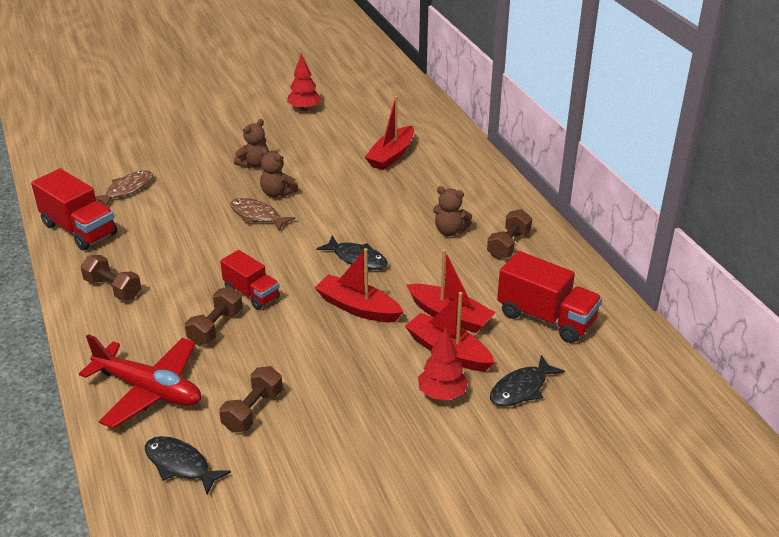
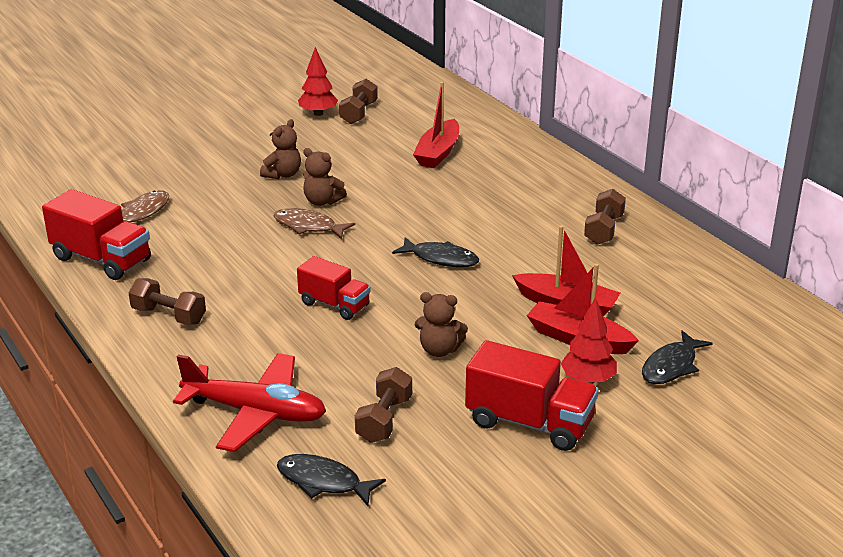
camera: 10 degrees left, 5 degrees down
brown dumbbell [185,287,243,345] -> brown dumbbell moved to [339,79,378,124]
red boat [315,248,403,322] -> none
brown teddy bear [433,186,472,236] -> brown teddy bear moved to [415,292,468,357]
red truck [497,251,602,343] -> red truck moved to [465,340,599,451]

